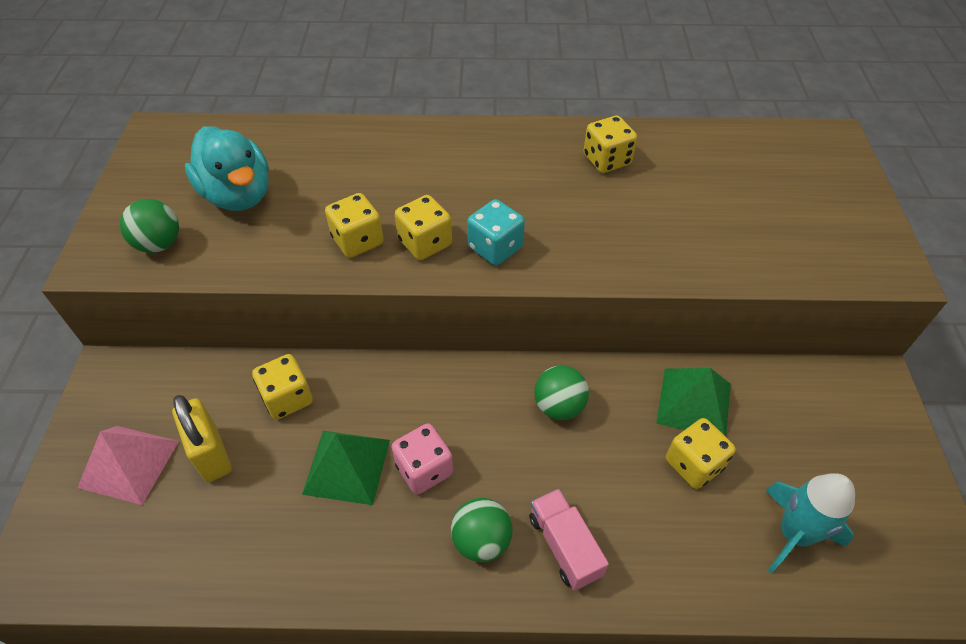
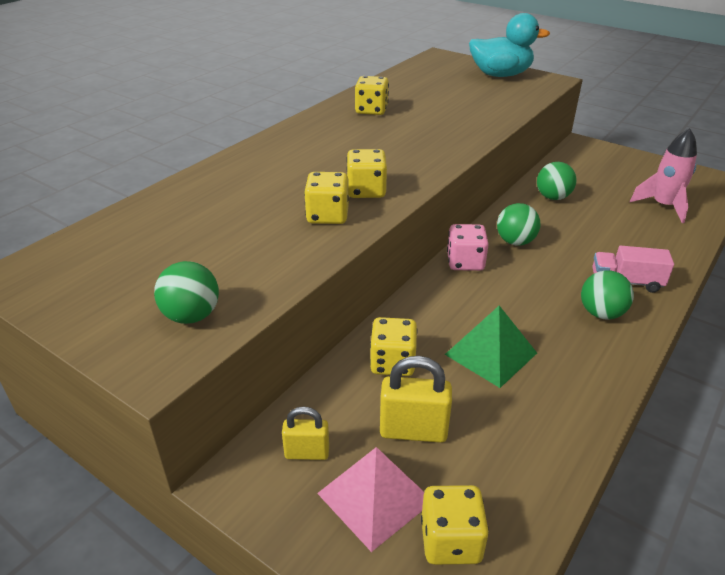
camera: 55 degrees left, 15 degrees down
turquoise duck [185,126,269,211] -> turquoise duck moved to [469,13,550,77]
pink dice [392,423,453,495] -> pink dice moved to [447,224,489,271]
turquoise dice [467,199,525,266] -> none
green pyramid [656,368,731,437] -> green ball [537,162,577,200]
yellow dice [666,418,736,489] -> yellow dice moved to [421,485,489,565]
turquoise rocket [765,473,855,573] -> pink rocket [630,128,697,223]
none -> yellow padlock [282,407,329,460]

